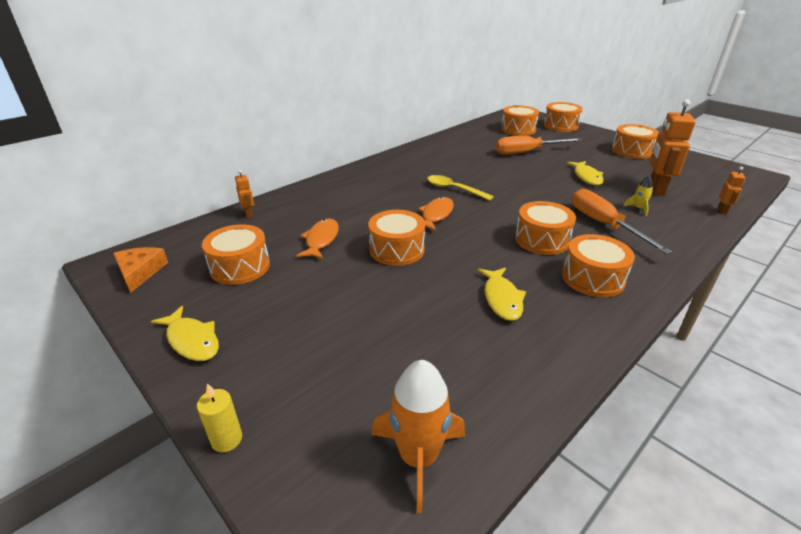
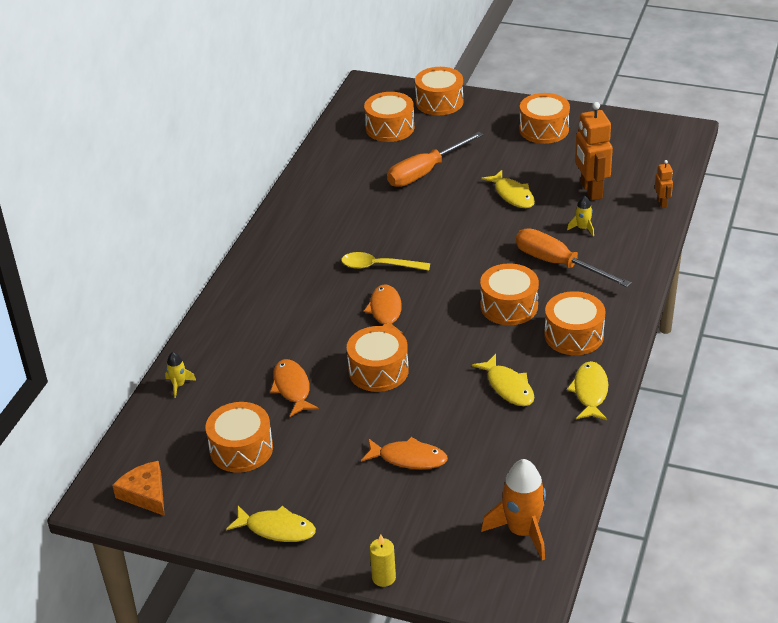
camera: 25 degrees left, 5 degrees up
orange robot [235,170,254,218] -> yellow rocket [165,352,196,398]
none -> orange fish [361,437,448,469]
none -> yellow fish [567,361,608,420]

